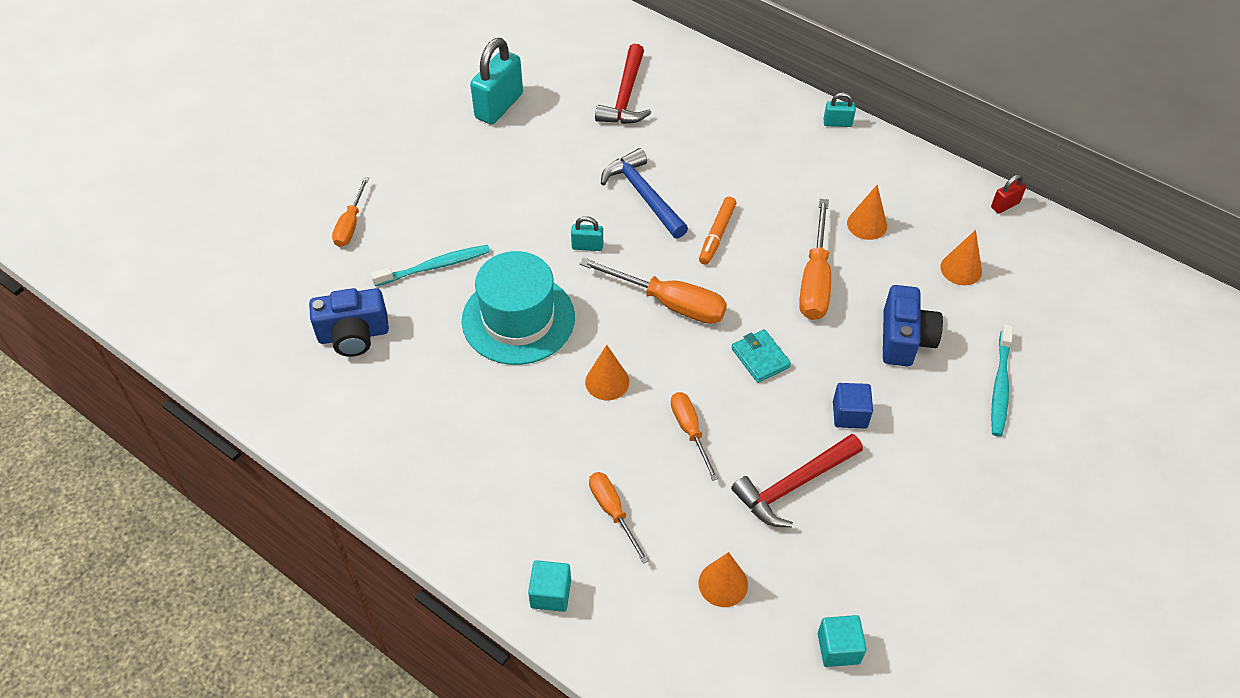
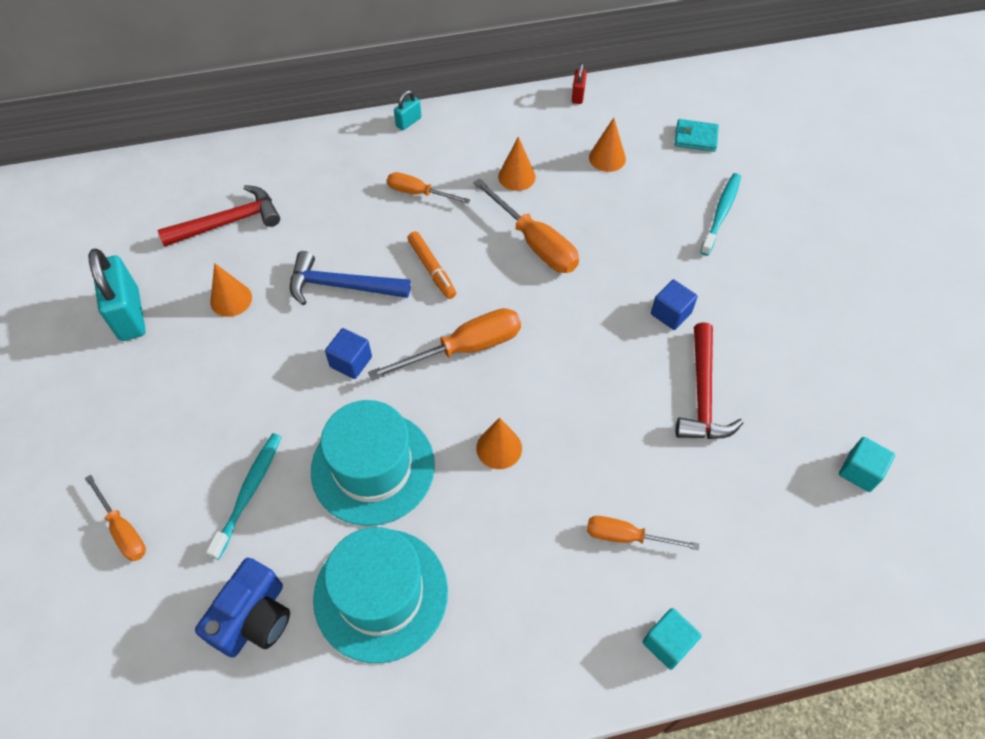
camera: 50 degrees left, 5 degrees up
turquoise padlock [571,216,603,251] -> blue cube [325,328,372,379]
red hammer [595,44,651,124] -> red hammer turned 75 degrees counterclockwise [158,185,280,247]
orange screwdriver [671,392,719,481] -> orange screwdriver moved to [387,172,470,204]
orange cone [699,552,748,607] -> orange cone moved to [211,263,252,317]
turquoise wallet [732,329,791,383] -> turquoise wallet moved to [675,119,719,152]
blue camera [883,285,943,366] -> none
turquoise toothbrush [991,324,1013,436] -> turquoise toothbrush turned 120 degrees counterclockwise [700,173,741,256]
none -> turquoise hat [313,527,448,663]

